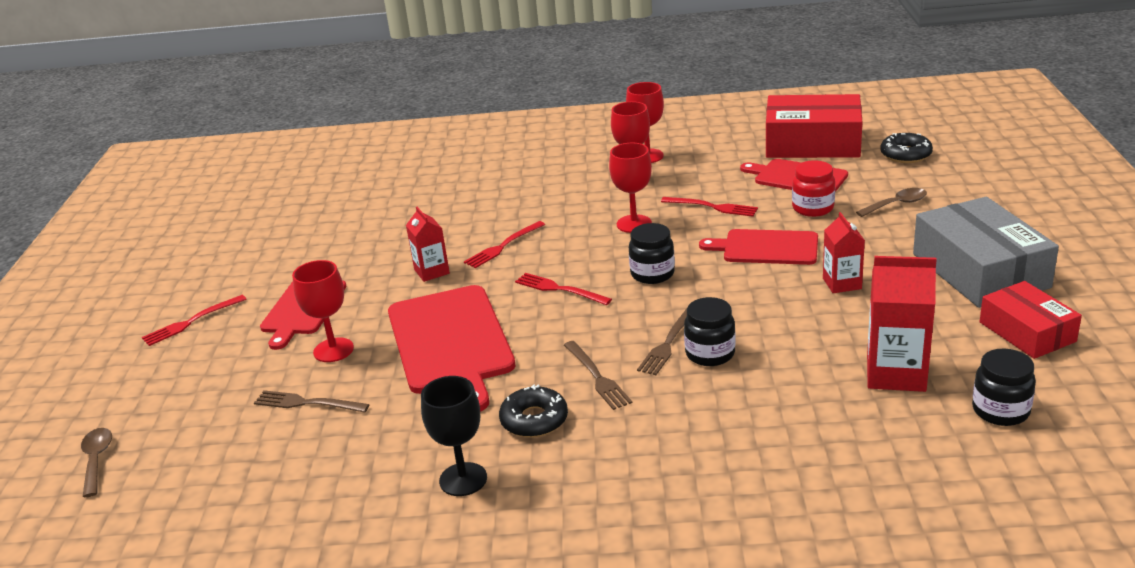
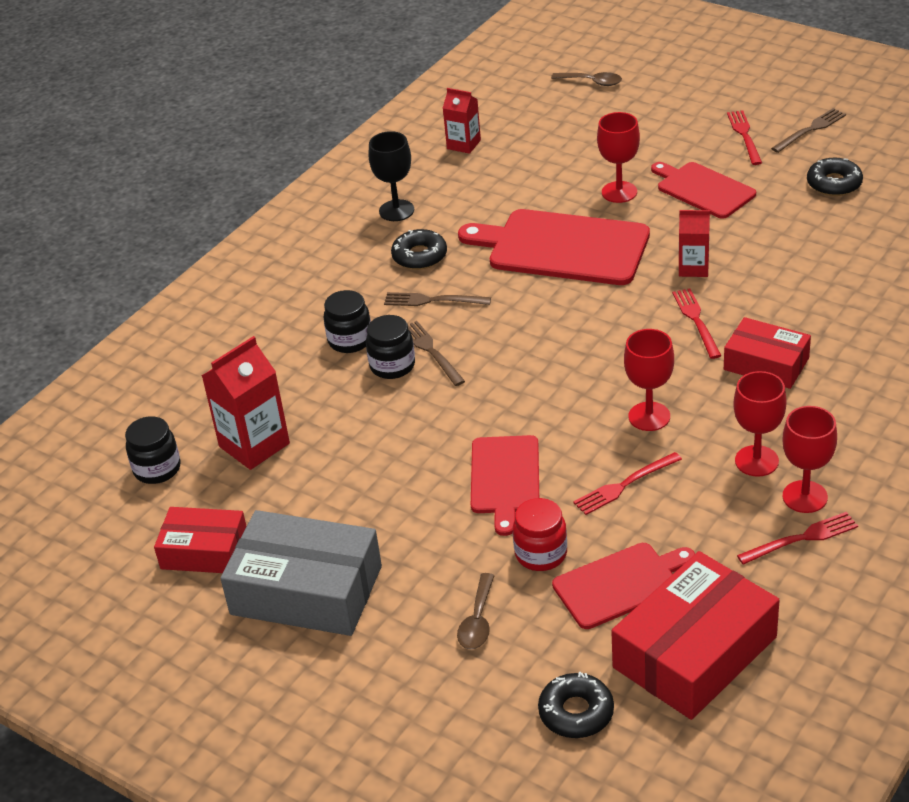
camera: 125 degrees right, 10 degrees up
brown fork [254,390,370,413] -> brown fork moved to [771,108,846,153]
red fork [515,273,612,305] -> red fork moved to [737,512,858,565]
black jar [629,223,675,284] -> black jar moved to [323,290,371,353]
red cutting board [699,229,818,265] -> red cutting board turned 135 degrees clockwise [471,435,539,536]
red carton [823,212,865,293] -> red carton moved to [443,88,481,154]
none -> red box [724,317,811,389]
none -> black donut [807,158,863,196]

